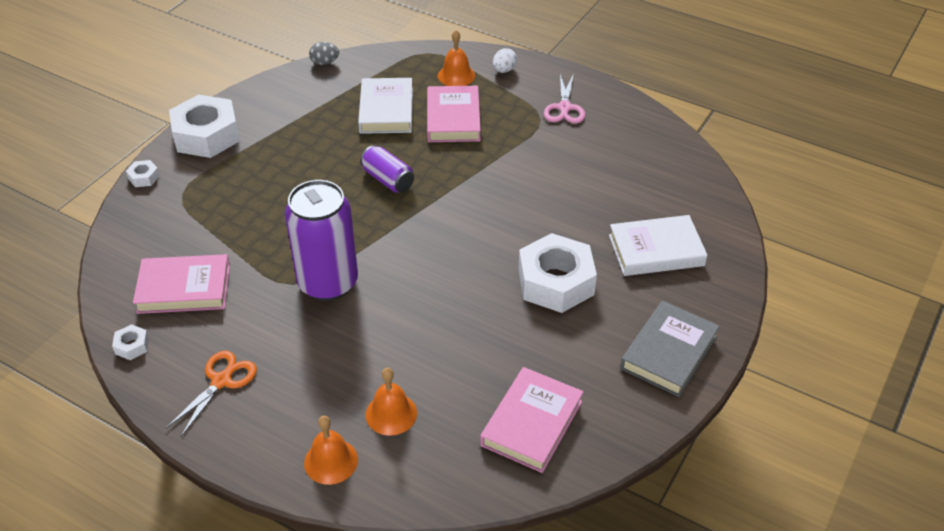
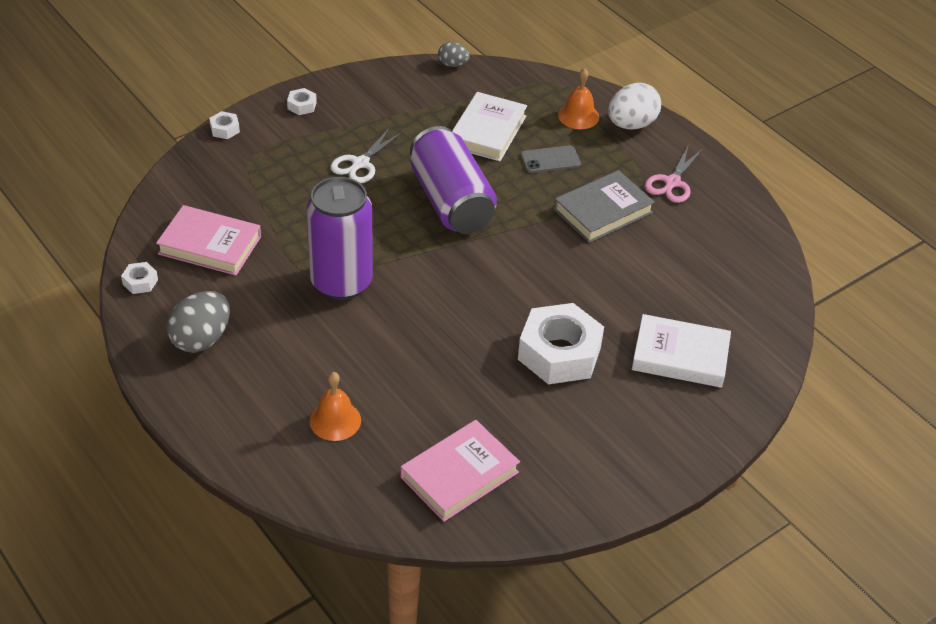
camera: 20 degrees right, 0 degrees up
orange scissors [166,351,257,437] -> grey egg [167,291,230,353]
white nut [169,94,240,158] -> white nut [287,88,317,115], size x0.42
orange bell [304,416,358,485] -> none
purple can [360,145,414,193] -> purple can [410,126,497,234], size x1.91
pink book [427,86,481,142] -> grey phone [521,145,581,173]
white egg [493,48,517,73] -> white egg [608,83,661,130], size x1.78
grey book [620,301,720,397] -> grey book moved to [554,170,655,243]
none -> white scissors [330,128,403,183]

